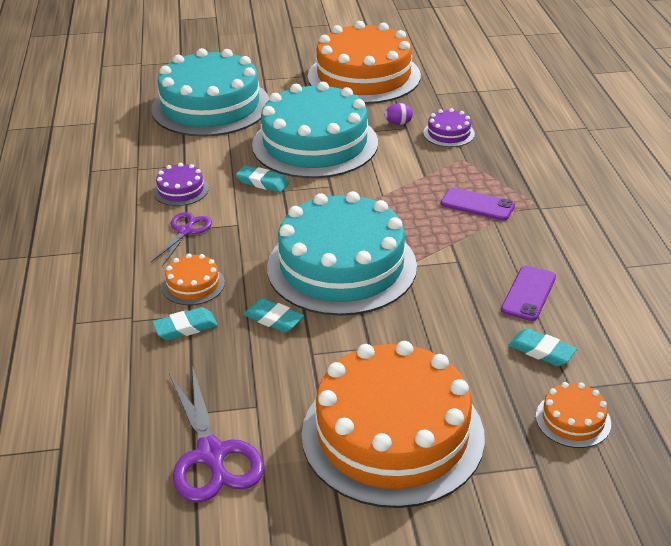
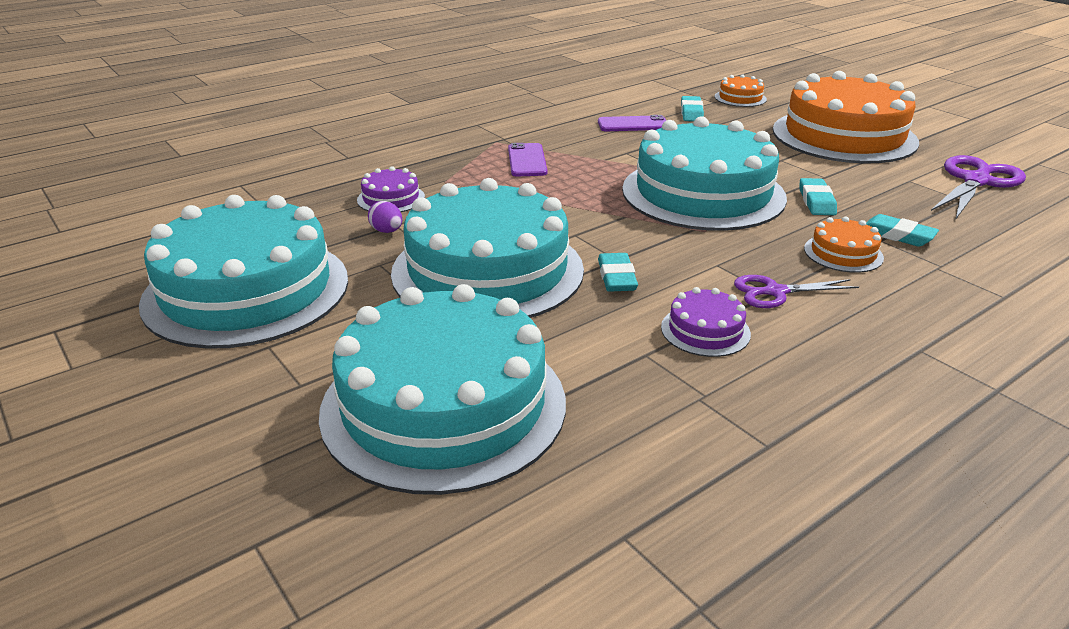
camera: 120 degrees left, 5 degrees down
orange cake [308,21,421,104] -> turquoise cake [139,195,348,349]

